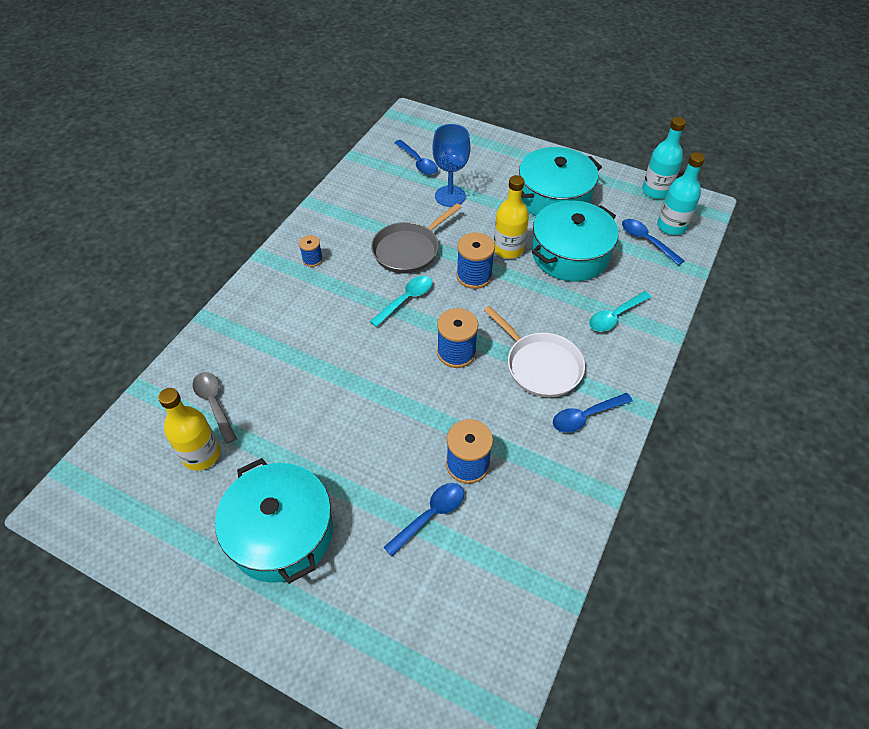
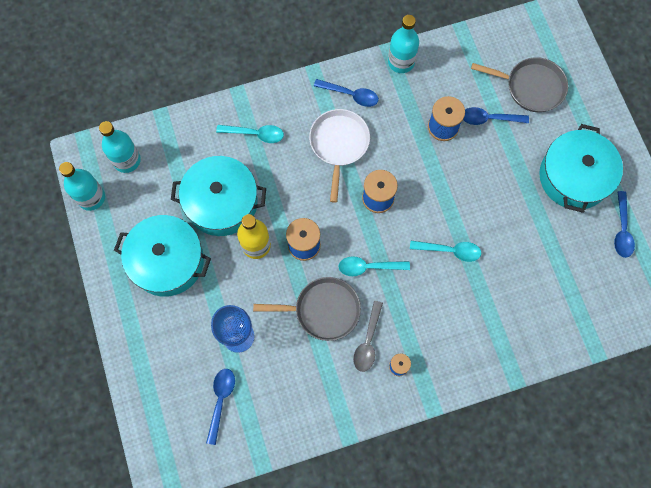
camera: 135 degrees left, 20 degrees up
yellow bottle [158,388,220,471] -> none
grey spoon [192,372,237,444] -> grey spoon moved to [353,301,383,372]
blue spoon [622,219,684,265] -> blue spoon moved to [614,191,635,258]
none -> turquoise bottle [388,15,419,73]
none -> turquoise spoon [410,241,481,262]
none -> grey pan [471,57,568,112]

